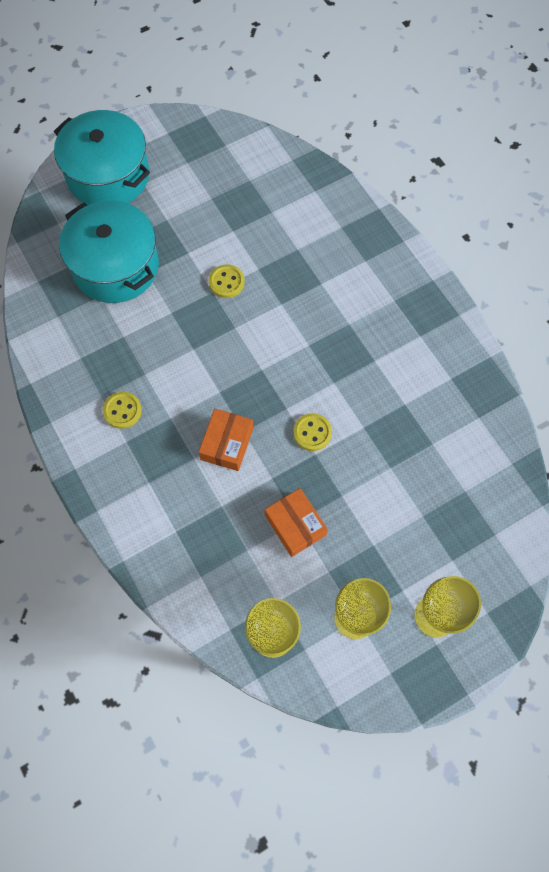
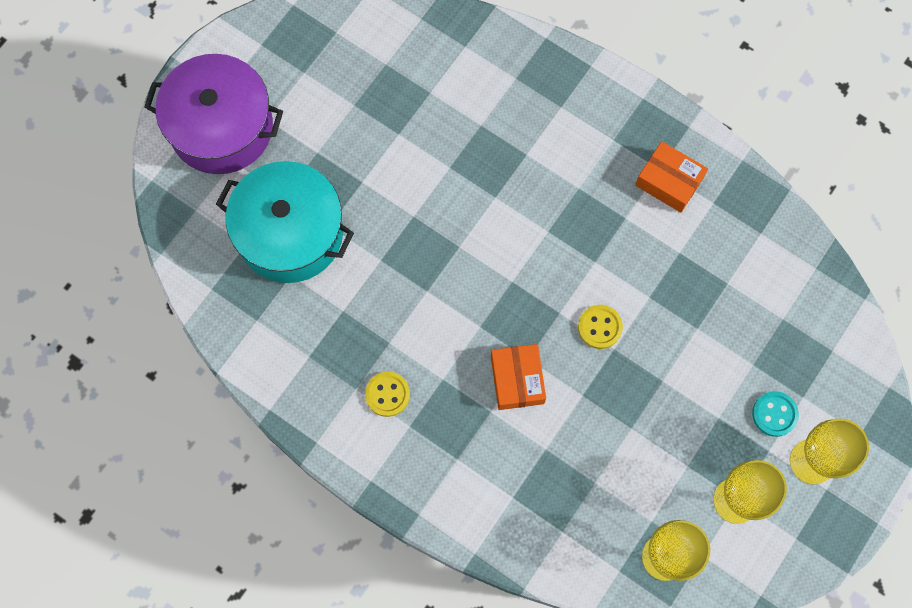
camera: 25 degrees left, 5 degrees up
turquoise pot [54,110,150,205] -> purple pot [144,54,283,174]
yellow button [209,264,245,298] -> none
orange box [265,488,328,557] -> orange box moved to [635,141,708,213]
none -> turquoise button [752,391,799,437]

